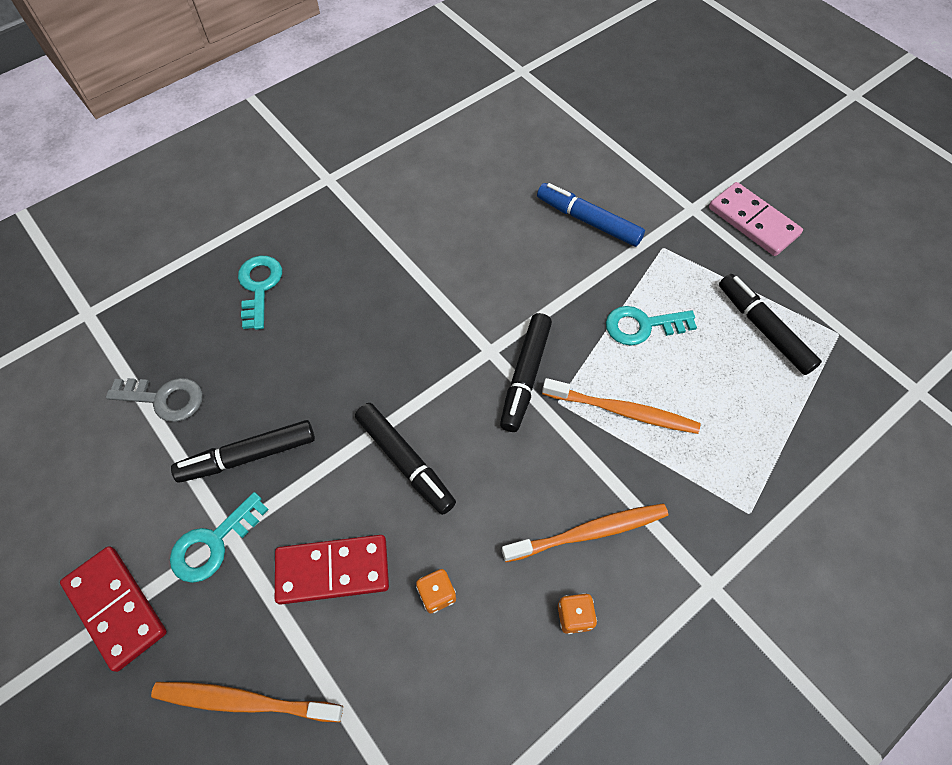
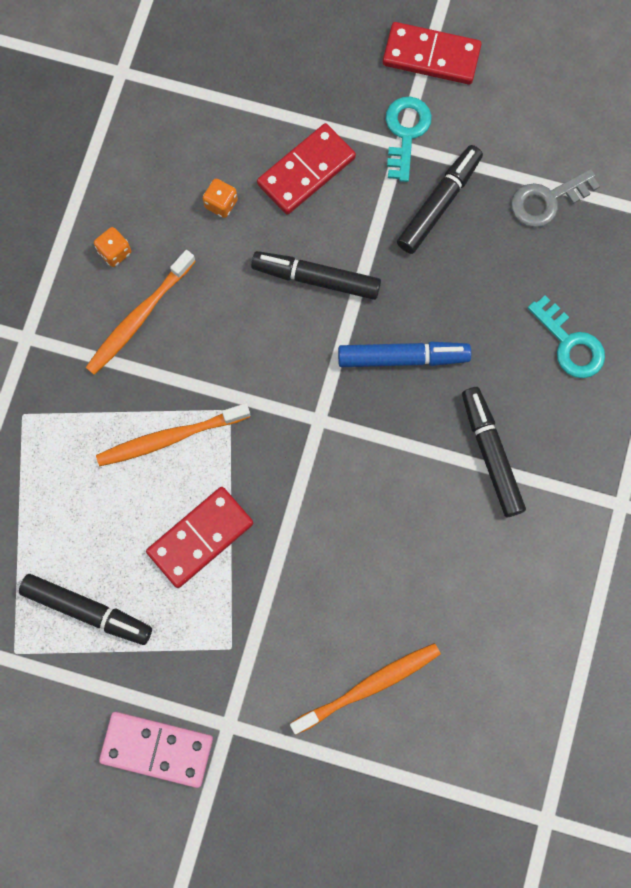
camera: 145 degrees right, 15 degrees up
orange toothbrush [151,682,343,722] -> orange toothbrush moved to [290,643,441,735]
black marker [500,313,552,432] -> black marker moved to [462,387,526,517]
blue marker [537,183,645,247] -> blue marker moved to [338,342,471,367]
turquoise key [606,306,697,345] -> red domino [146,487,253,588]

